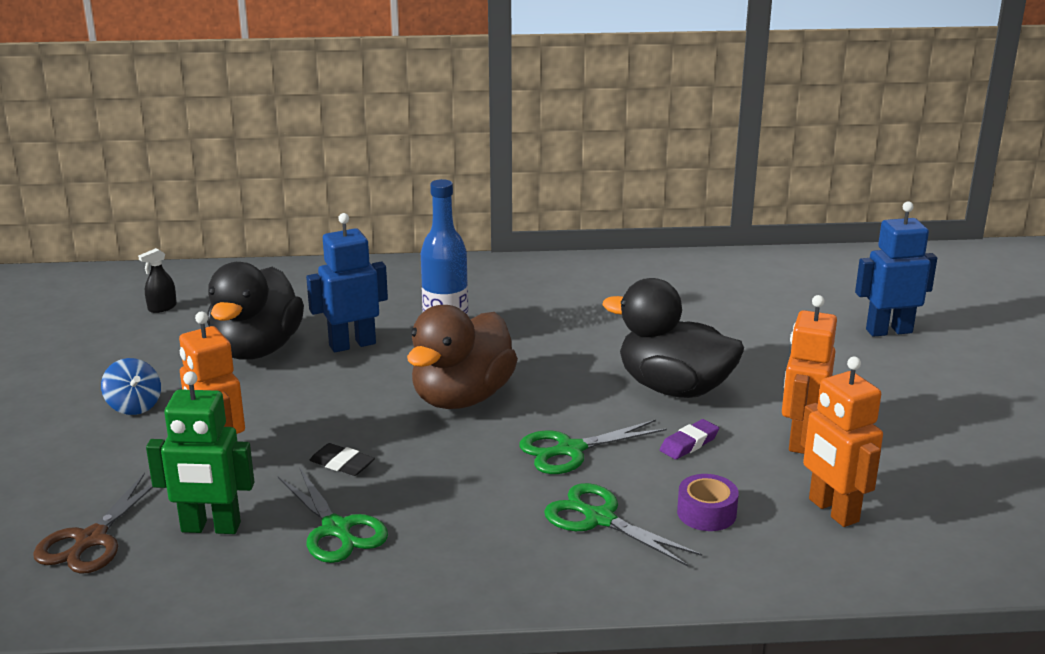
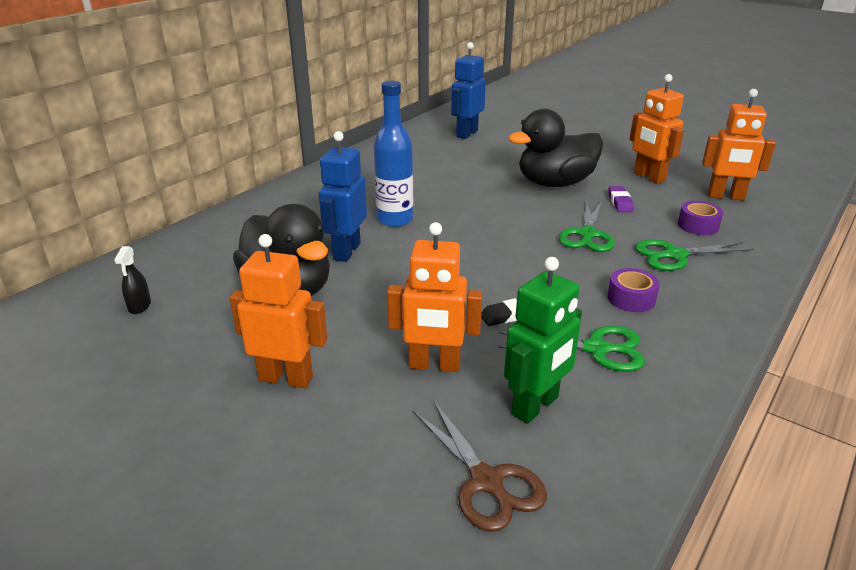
camera: 50 degrees left, 5 degrees up
blue spinning top [101,358,161,415] -> orange robot [230,234,328,388]
brown duck [407,305,518,409] -> none
blue robot [855,201,937,337] -> blue robot moved to [451,42,486,139]
none -> purple tape [608,268,660,312]

